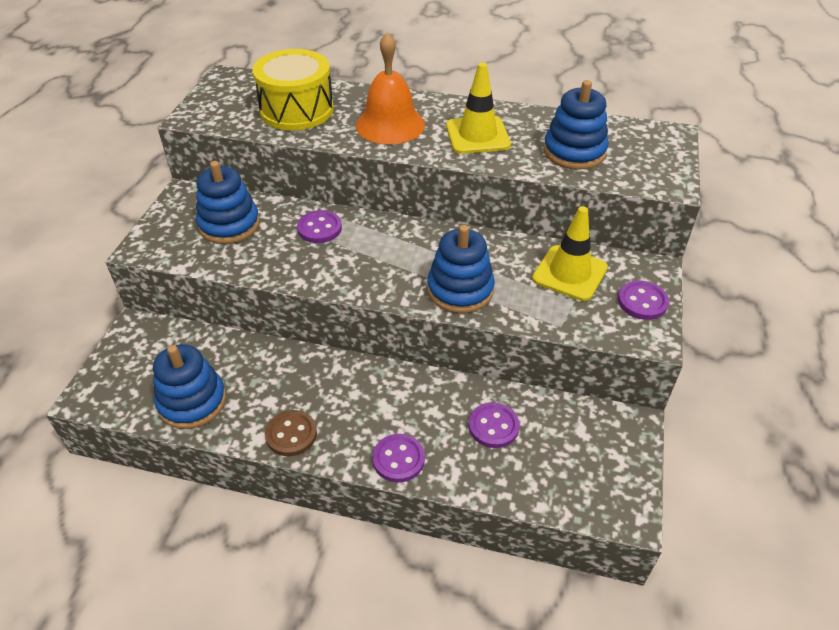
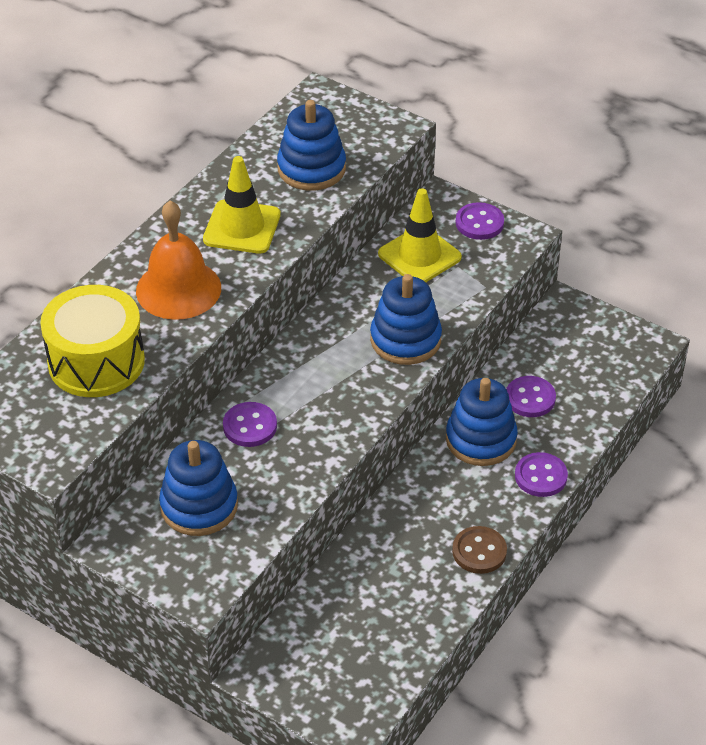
camera: 70 degrees left, 0 degrees up
blue stacking toy [153,344,226,429] -> blue stacking toy moved to [446,378,518,466]

